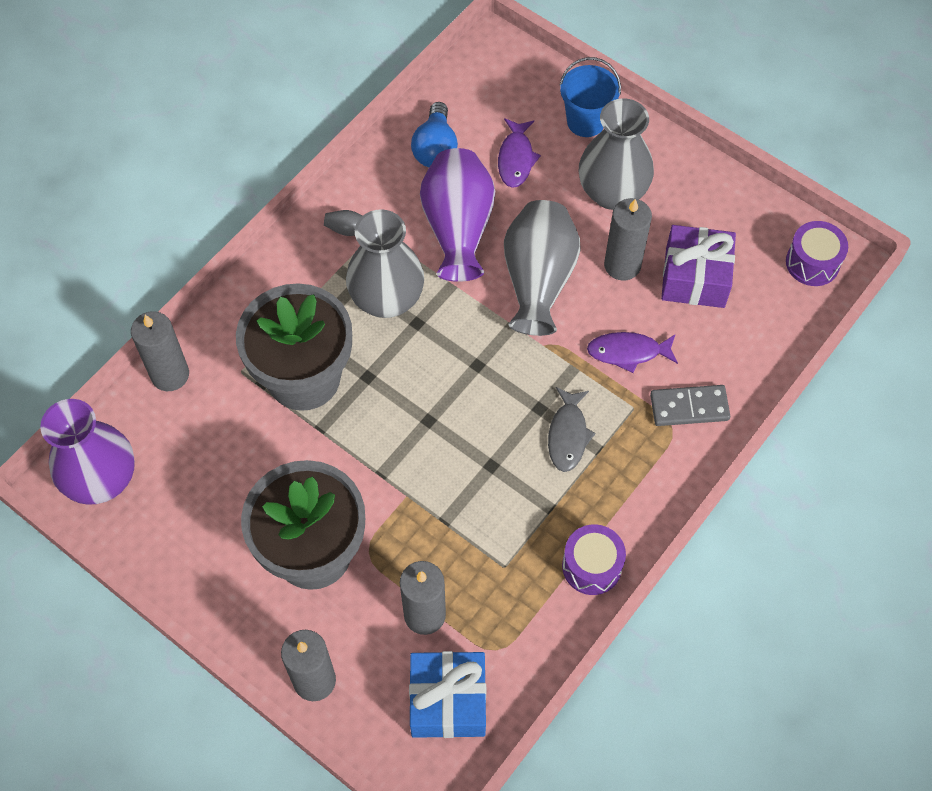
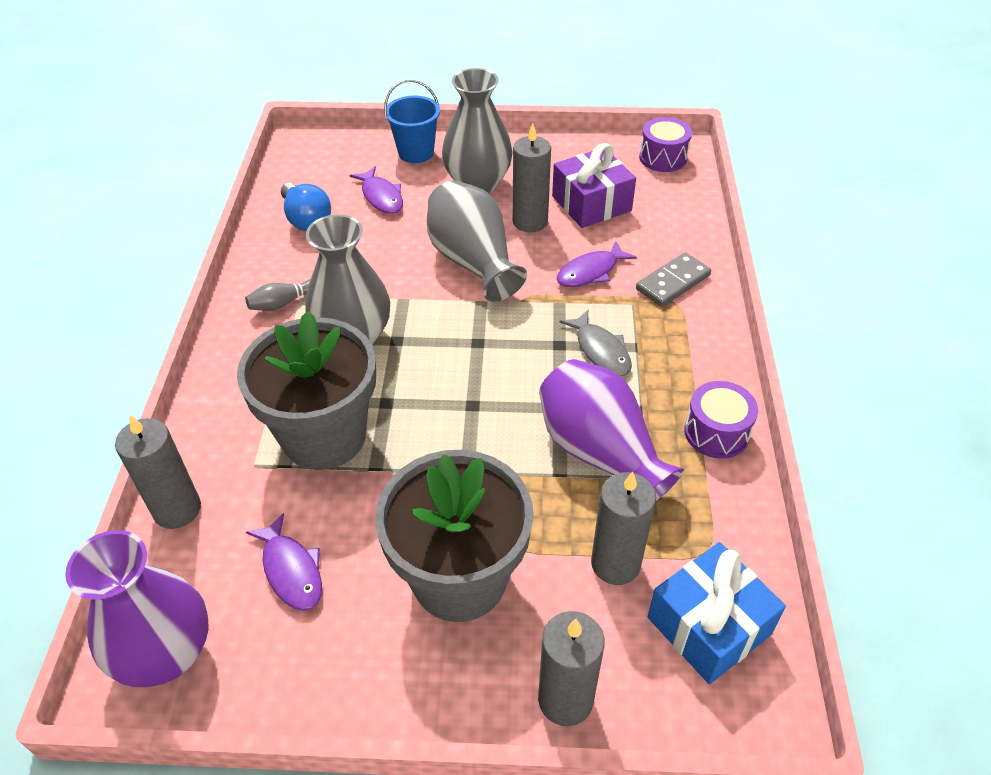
camera: 35 degrees left, 15 degrees down
purple vase [420,148,495,282] -> purple vase moved to [539,359,684,501]
none -> purple fish [246,513,322,611]

